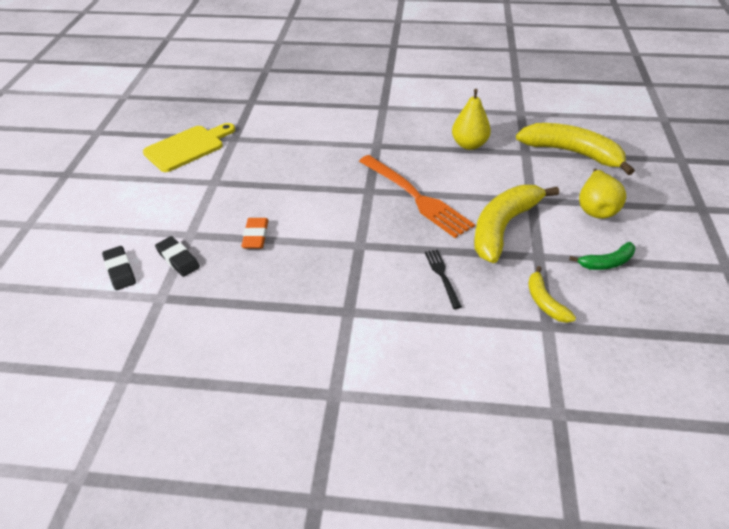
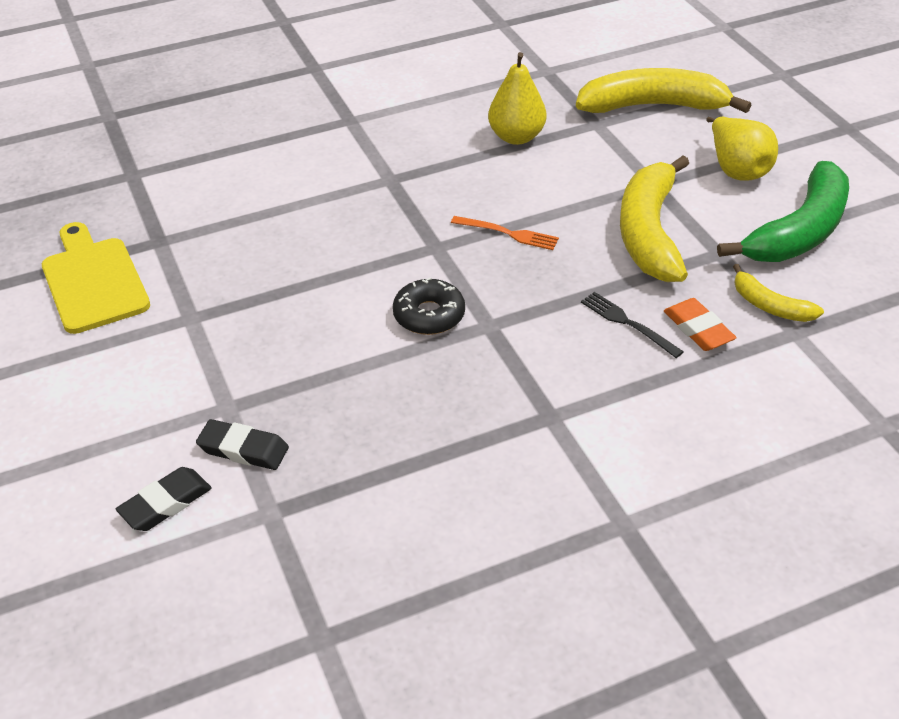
camera: 30 degrees left, 0 degrees up
black eraser [102,246,136,290] -> black eraser turned 75 degrees counterclockwise [116,467,212,531]
yellow cutting board [143,123,235,172] -> yellow cutting board turned 45 degrees counterclockwise [42,222,150,334]
orange eraser [241,218,268,249] -> orange eraser moved to [664,298,736,351]
orange fork [359,155,475,238] -> orange fork [451,216,559,250], size x0.48
green banana [569,242,635,270] -> green banana [717,161,849,262], size x1.99
none -> black donut [393,277,465,335]

